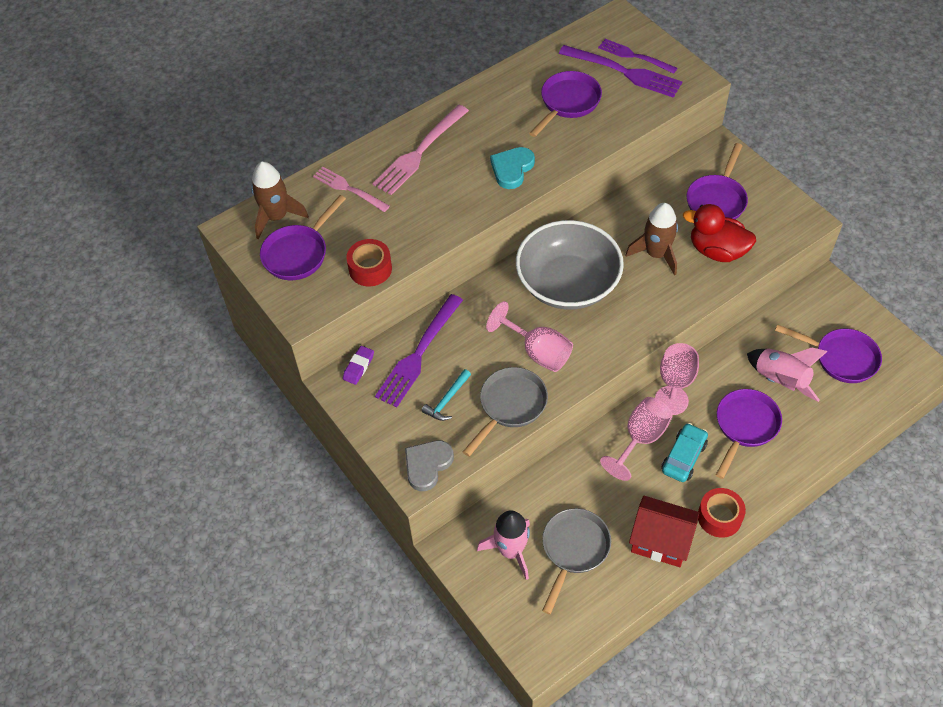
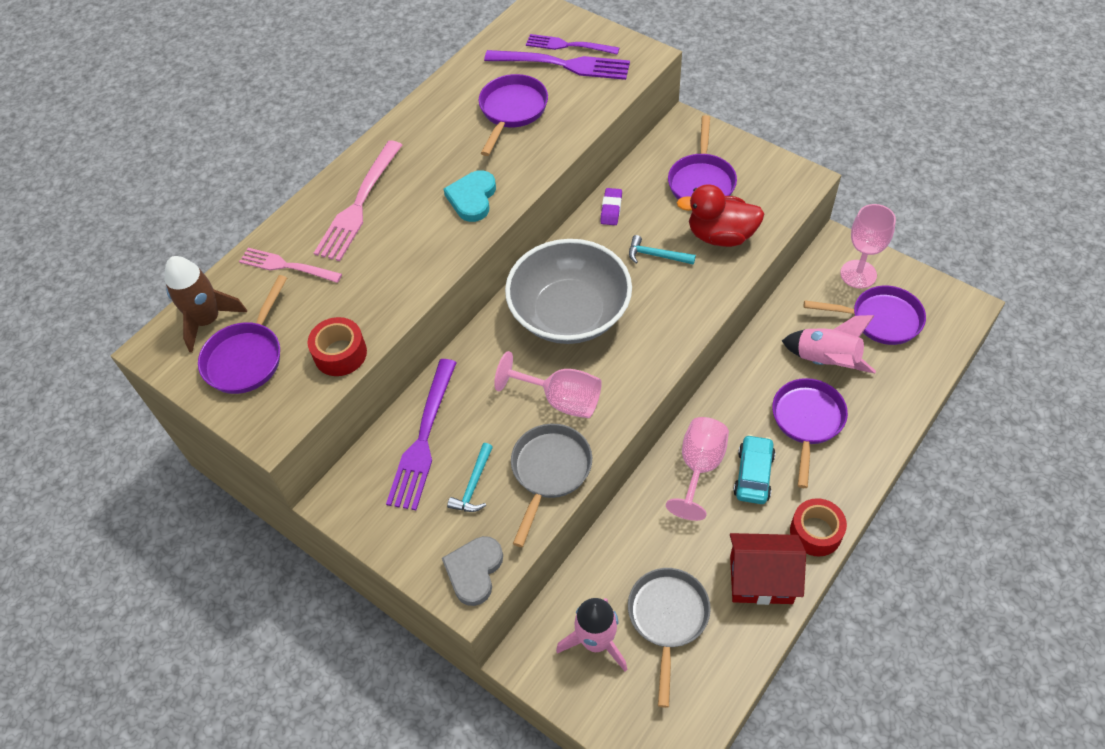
camera: 15 degrees left, 0 degrees up
purple eraser [343,346,374,385] -> purple eraser moved to [600,188,622,225]
brown rocket [625,203,678,276] -> turquoise hammer [629,235,696,265]
pink goblet [655,343,699,415] -> pink goblet moved to [840,204,896,289]

